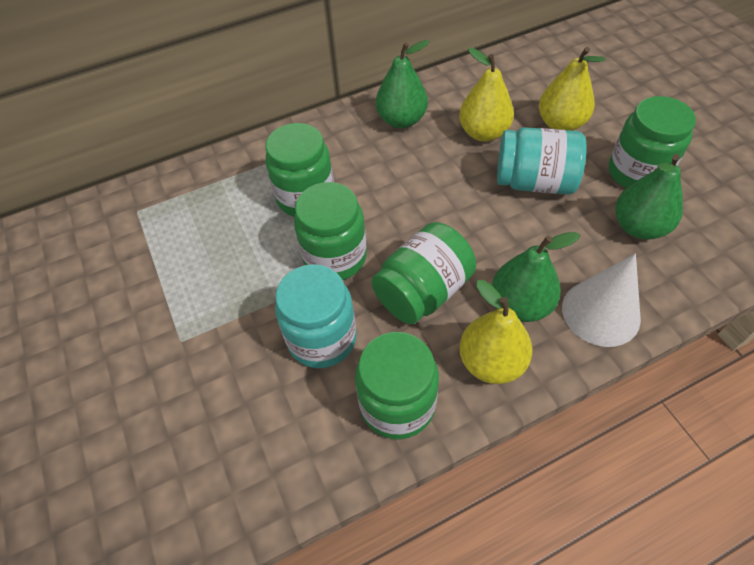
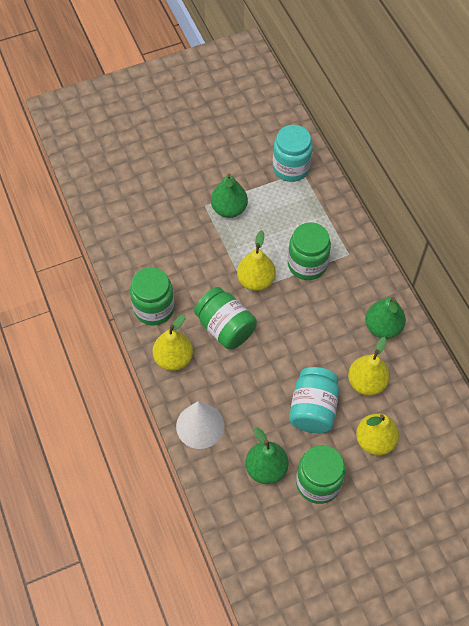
camera: 90 degrees right, 5 degrees up
turquoise jar [275,264,357,368] -> turquoise jar moved to [272,125,313,182]
green jar [294,182,367,280] -> yellow pear [237,230,276,291]
green pear [492,232,580,322] -> green pear moved to [211,173,248,218]

